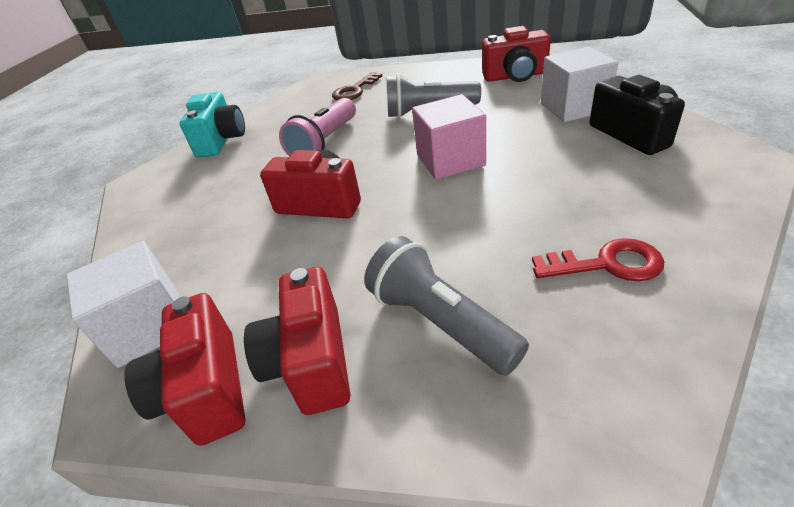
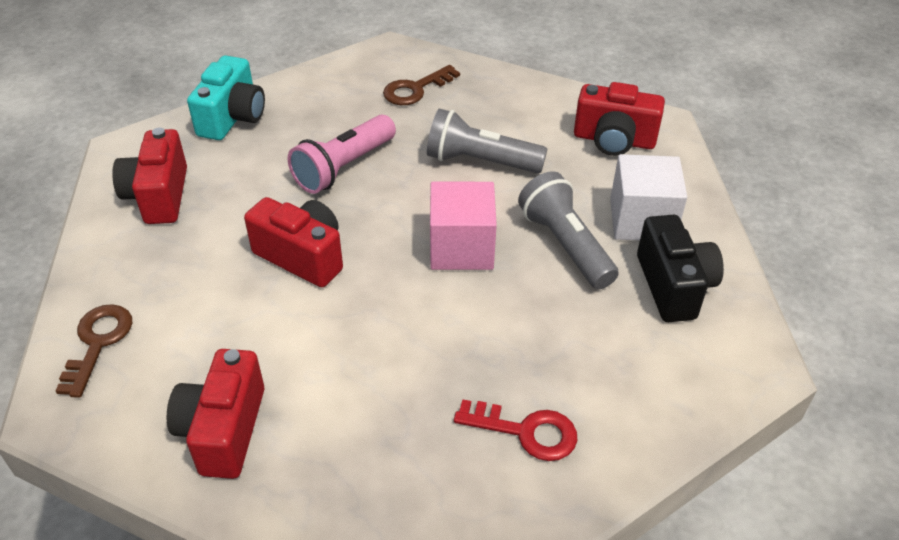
camera: 10 degrees right, 5 degrees up
white cube [66,241,180,368] -> brown key [56,304,132,398]
red camera [125,293,246,446] -> red camera moved to [112,128,187,224]
grey flashlight [364,236,529,376] -> grey flashlight moved to [518,171,619,289]

